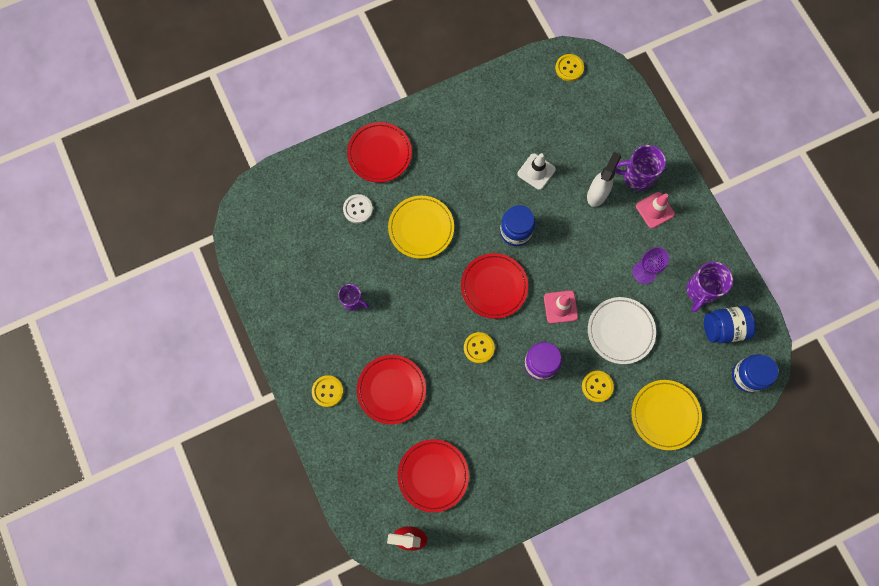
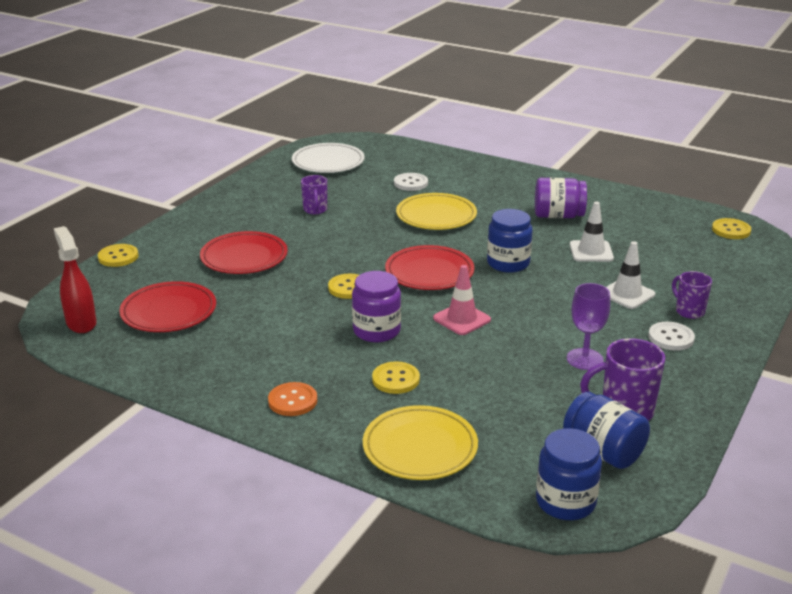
camera: 55 degrees right, 45 degrees down
yellow button [312,375,343,407] -> yellow button moved to [98,244,138,267]
red plate [347,122,412,183] -> none
white spray bottle [587,152,621,207] -> white traffic cone [606,241,655,309]
white plate [588,297,656,364] -> white plate moved to [292,143,365,173]
purple mug [615,145,666,191] -> purple mug [672,271,712,319], size x0.64
pink traffic cone [636,192,675,228] -> white button [648,322,695,351]
none -> orange button [268,382,317,416]
none -> purple jar [535,178,587,218]

